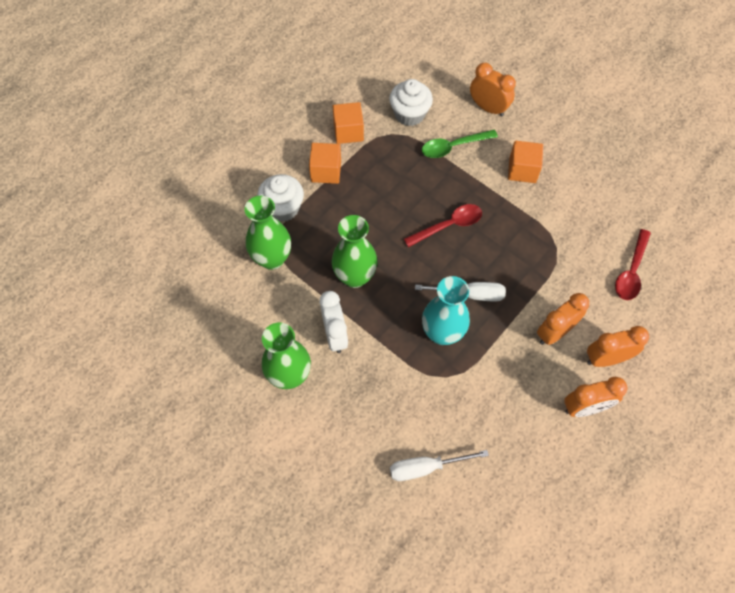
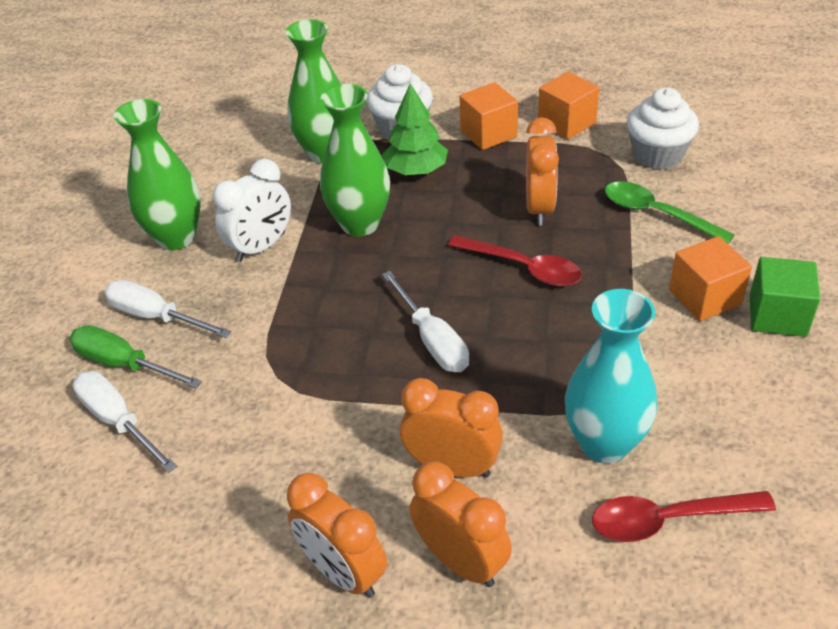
camera: 60 degrees right, 20 degrees down
turquoise vase [422,276,470,345] -> turquoise vase moved to [565,289,657,464]
orange clock [470,63,516,117] -> orange clock moved to [526,117,559,226]
none -> green screwdriver [69,325,202,388]
none -> white screwdriver [104,280,231,338]
none -> green tree [382,83,448,175]
none -> green cube [750,257,820,337]

